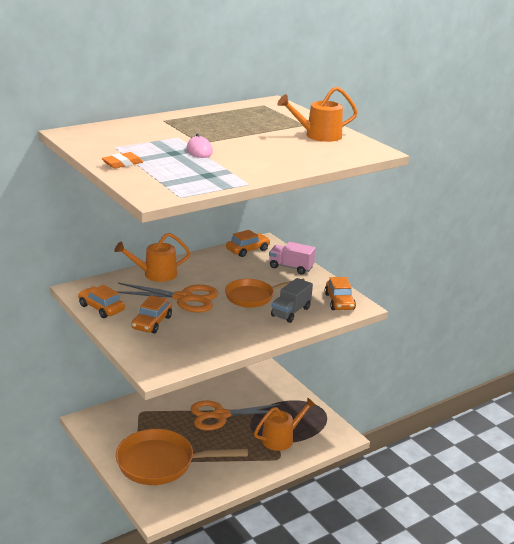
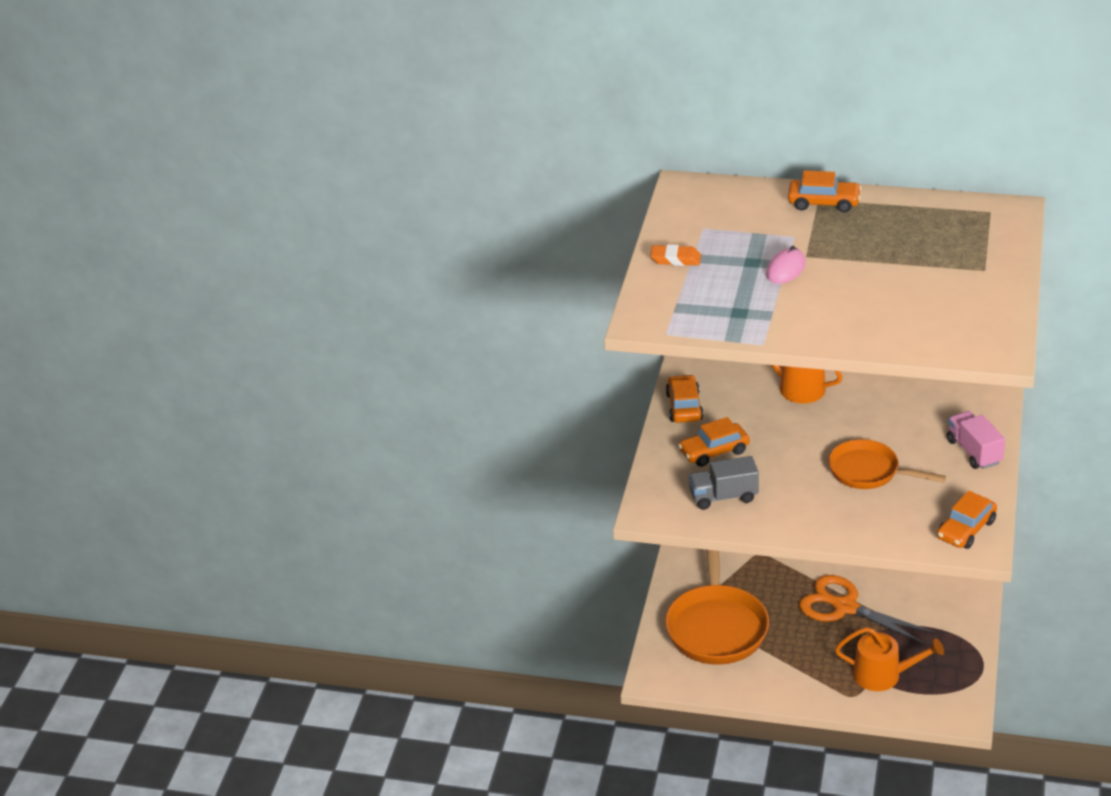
camera: 50 degrees right, 10 degrees up
orange pan [116,429,248,485] -> orange pan turned 135 degrees counterclockwise [665,550,769,665]
orange scissors [117,283,219,313] -> none
orange car [226,230,270,257] -> orange car moved to [788,170,861,213]
grey truck [271,278,313,323] -> grey truck moved to [688,456,759,510]
orange watering can [277,86,358,142] -> none

